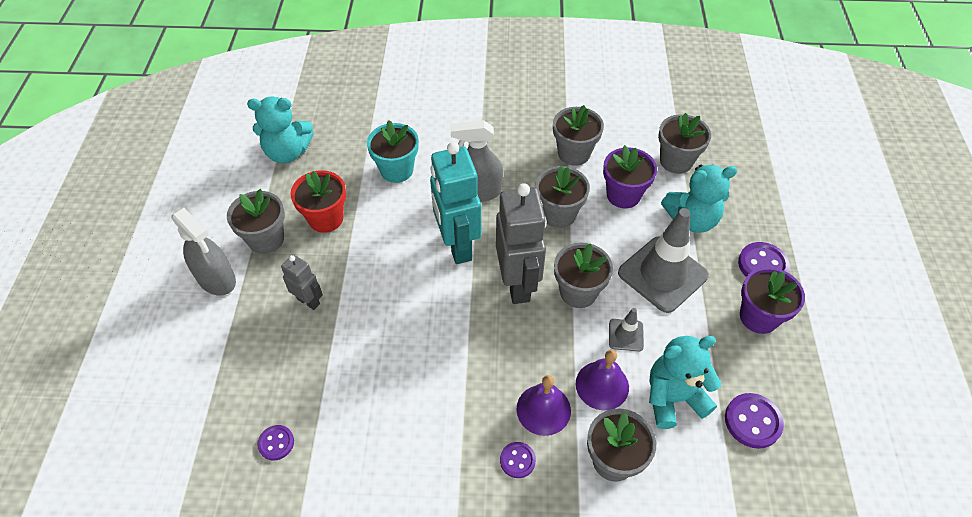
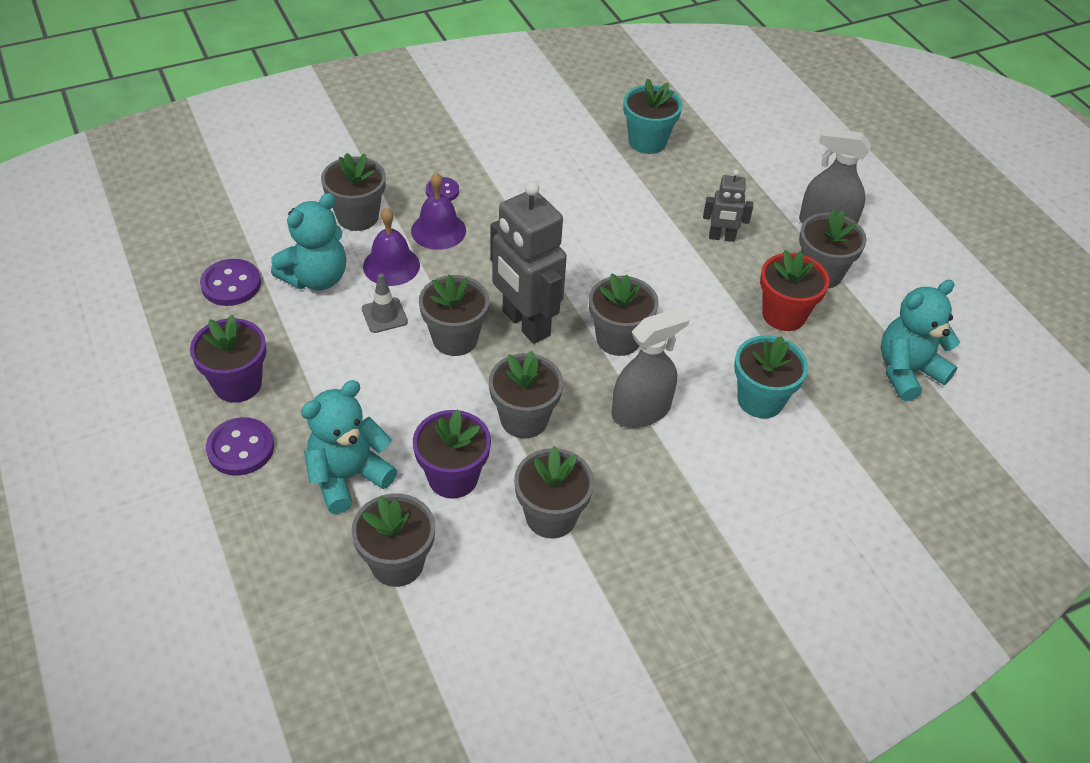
camera: 150 degrees right, 5 degrees down
purple button [257,425,294,461] -> turquoise flower pot [623,78,682,154]
turquoise robot [430,142,481,264] -> grey flower pot [589,273,659,356]
grey traffic cone [618,208,709,313] -> none

